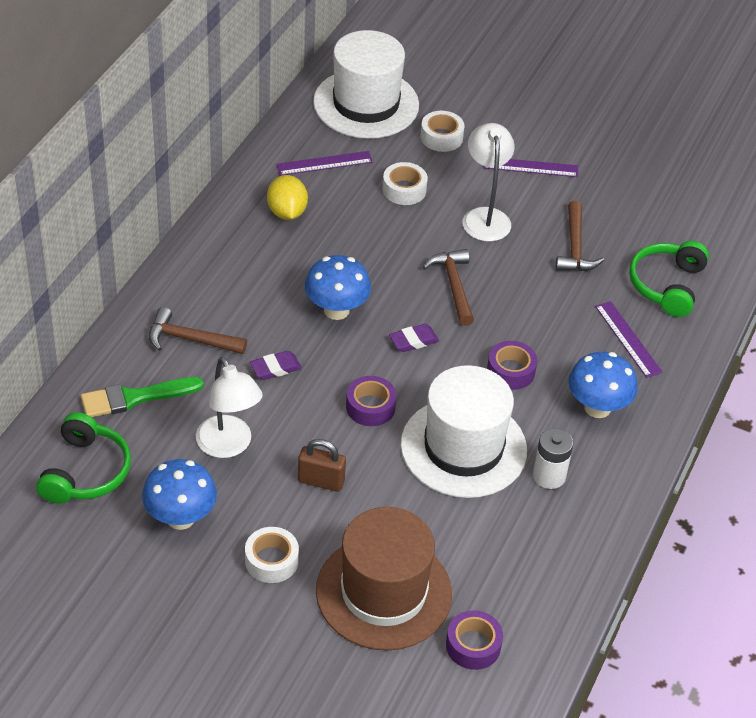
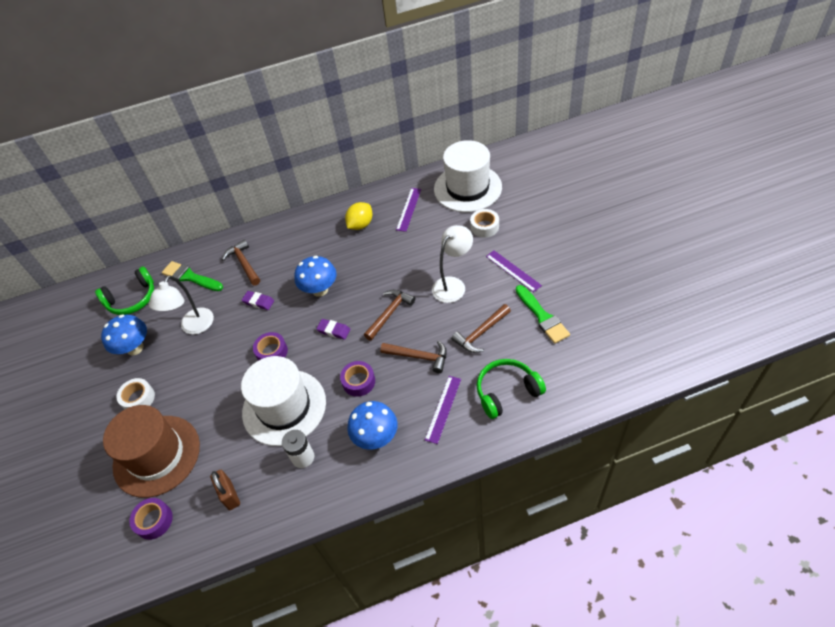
camera: 55 degrees right, 5 degrees up
purple ruler [276,151,373,176] -> purple ruler turned 75 degrees clockwise [396,188,421,232]
brown padlock [298,439,346,492] -> brown padlock moved to [210,470,240,510]
white tape [382,162,428,205] -> none
none -> brown hammer [380,341,447,373]
none -> green brush [516,285,570,344]

